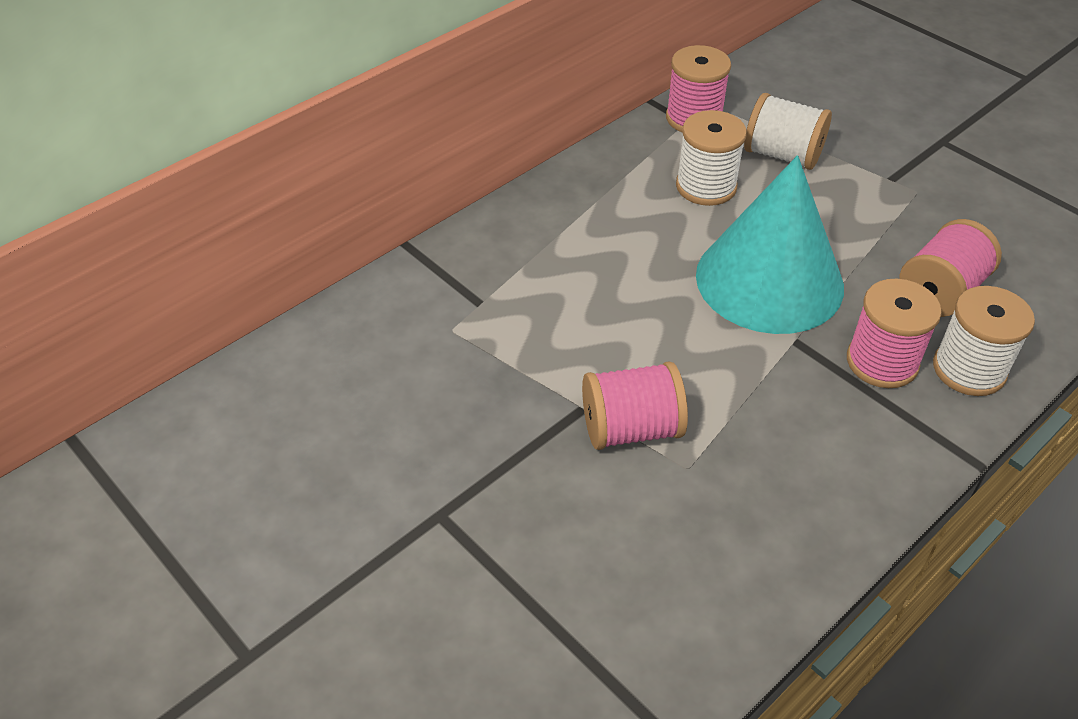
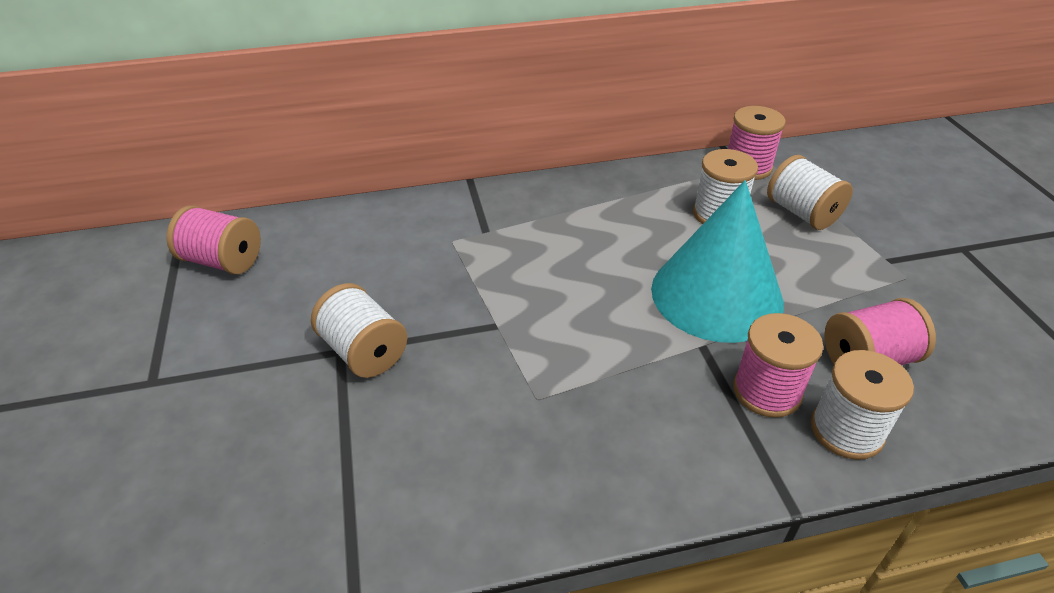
camera: 30 degrees right, 5 degrees down
pink spool [582,362,688,450] -> pink spool moved to [167,205,261,275]
none -> white spool [311,283,407,378]

